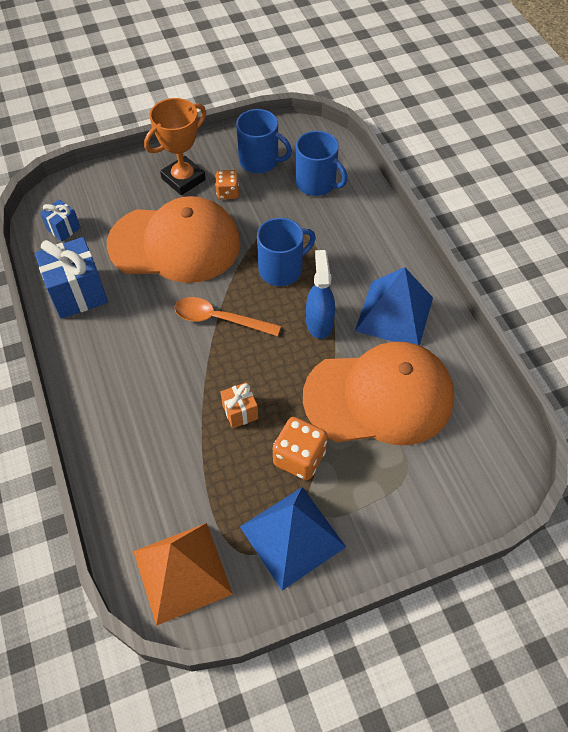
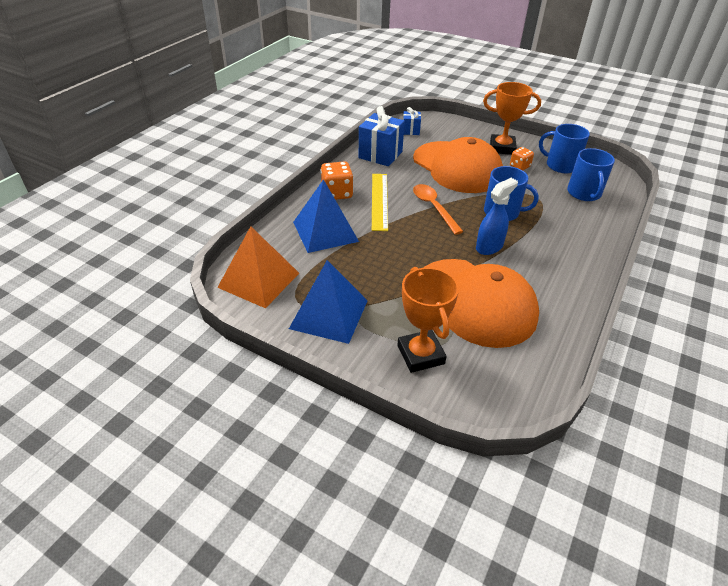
camera: 50 degrees right, 15 degrees down
orange gift [221,382,258,429] -> none
blue mug [236,109,292,173] -> blue mug turned 135 degrees clockwise [539,124,590,173]
orange dice [273,417,328,480] -> orange dice moved to [321,161,353,200]
blue pyramid [355,267,433,346] -> blue pyramid moved to [293,179,359,253]
none -> yellow ruler [372,174,388,231]
none -> orange trophy [397,267,459,373]

